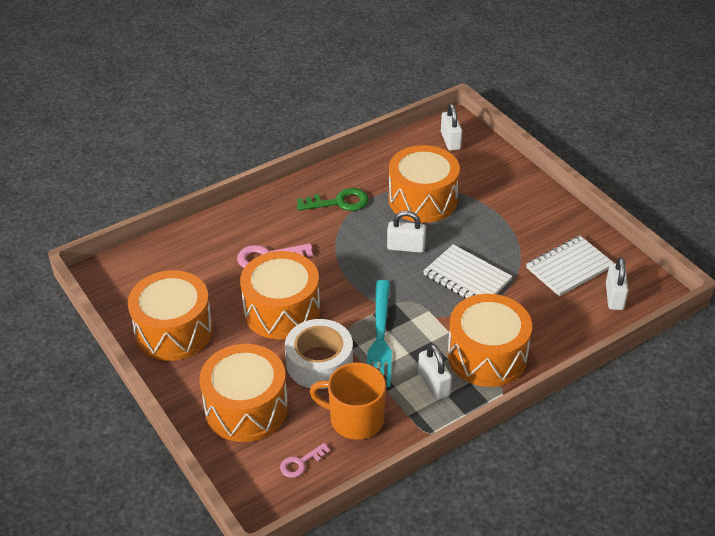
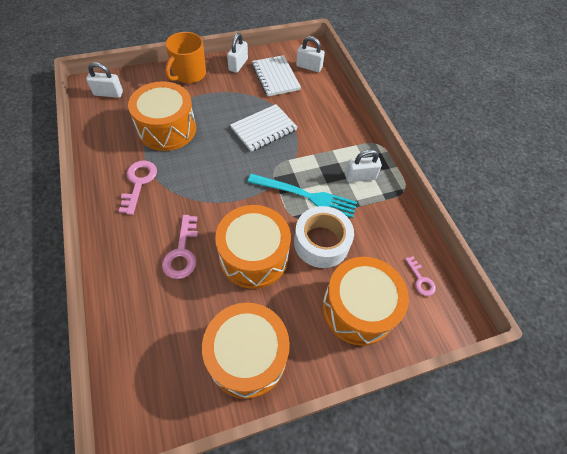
camera: 80 degrees left, 15 degrees up
green key [297,188,369,211] -> pink key [119,160,157,215]
orange mug [310,362,386,440] -> orange mug moved to [165,32,206,83]
white padlock [387,211,426,253] -> white padlock moved to [227,33,248,73]
orange drum [447,294,532,387] -> none

